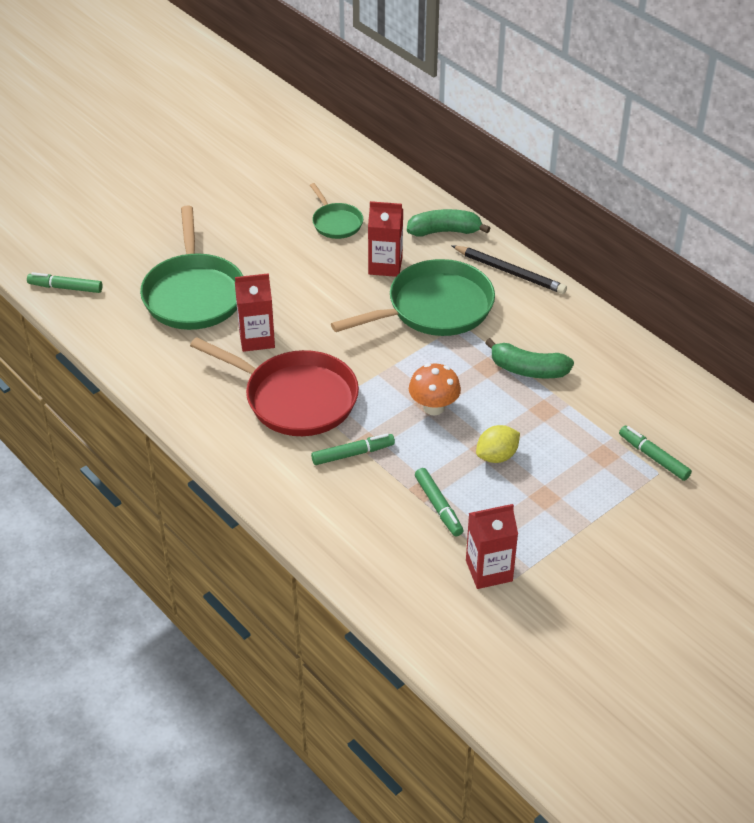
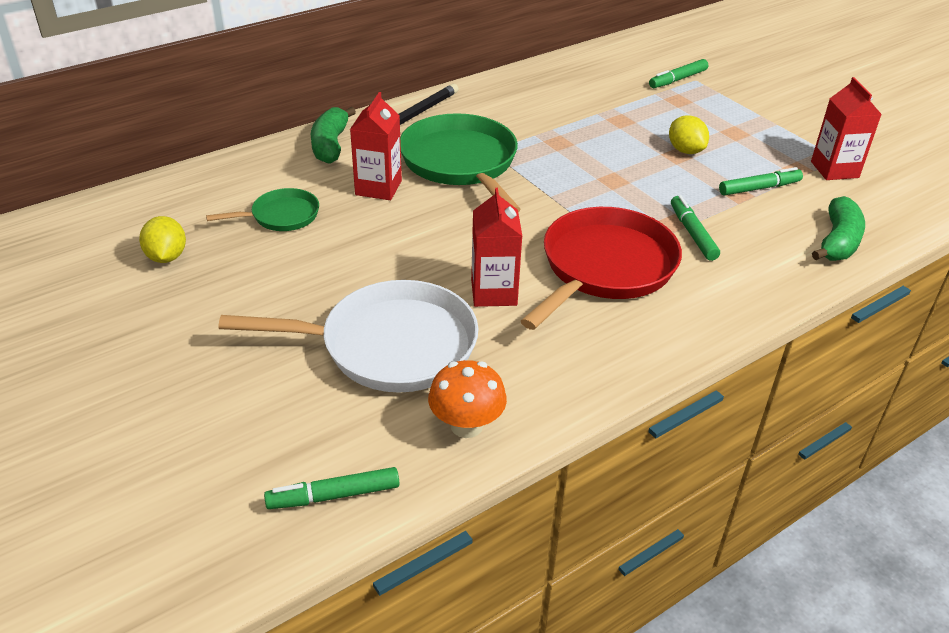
camera: 85 degrees left, 5 degrees down
green marker [27,272,103,293] -> green marker turned 60 degrees clockwise [264,467,399,509]
green pan [140,205,243,330] -> white pan [219,280,479,393]
orange mushroom [409,363,461,415] -> orange mushroom moved to [428,360,507,438]
green banana [485,338,574,378] -> green banana moved to [812,196,865,261]
none -> yellow lemon [139,216,186,263]

